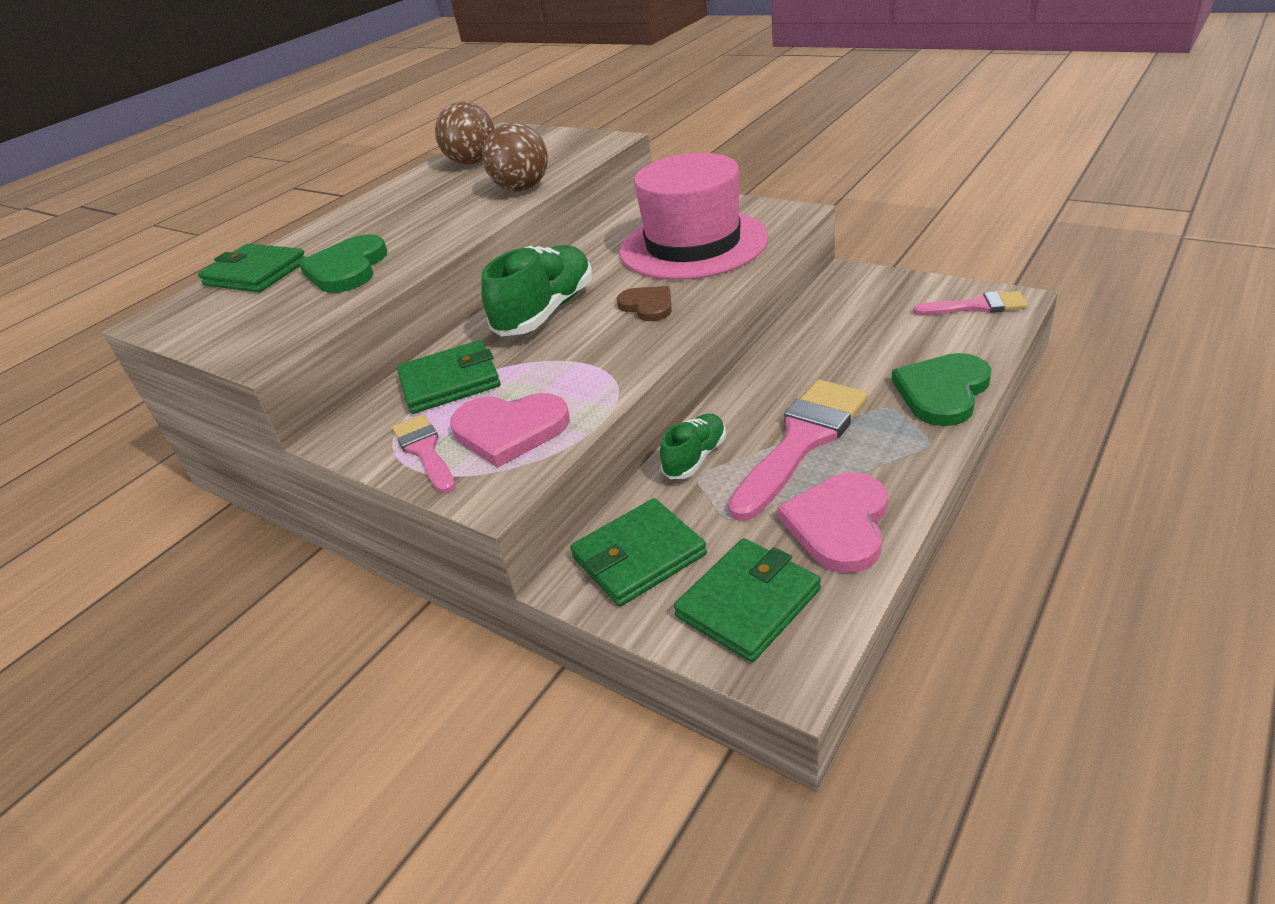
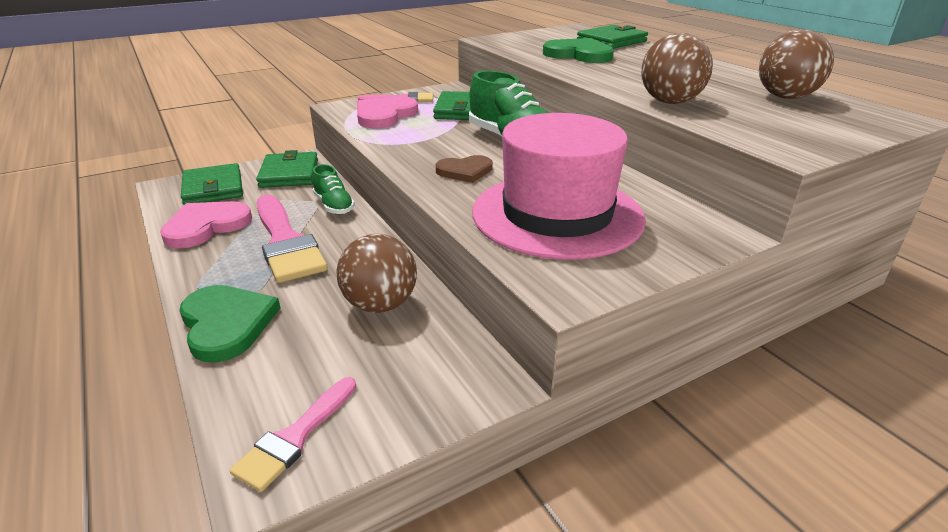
camera: 110 degrees right, 5 degrees down
pink heart [777,472,888,573] -> pink heart turned 90 degrees counterclockwise [160,201,252,248]
none -> brown ball [336,234,417,313]

